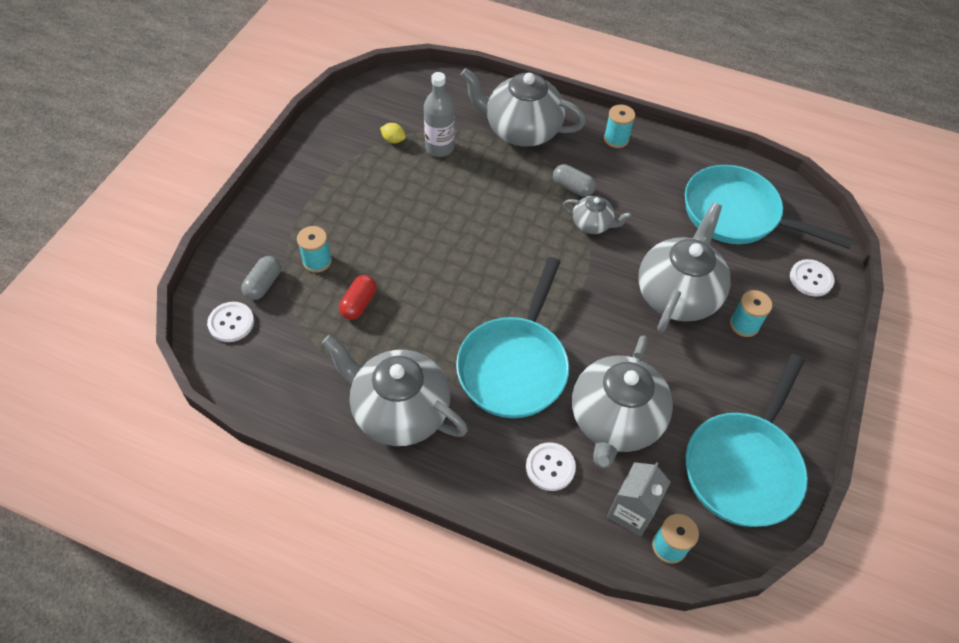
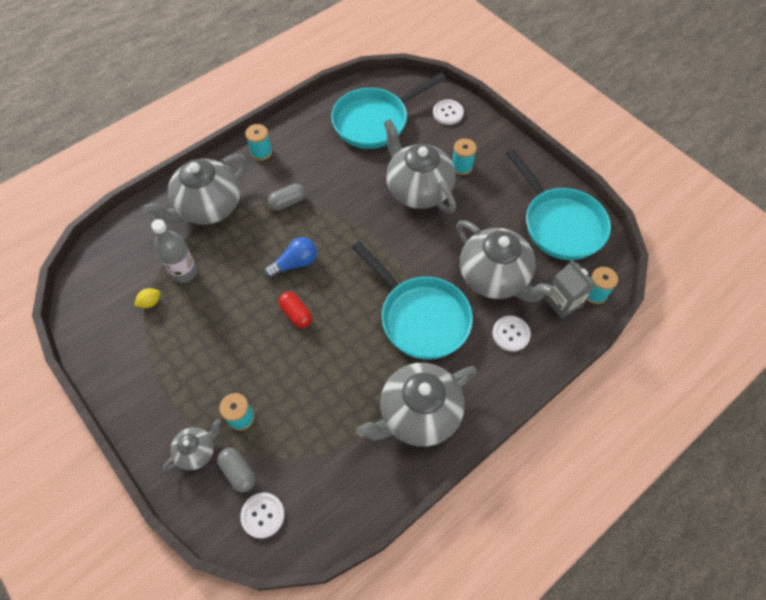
camera: 60 degrees left, 5 degrees up
red capsule [339,275,377,320] -> red capsule moved to [278,292,312,328]
grey teapot [563,196,632,234] -> grey teapot moved to [163,419,221,471]
none -> blue light bulb [264,237,317,278]

